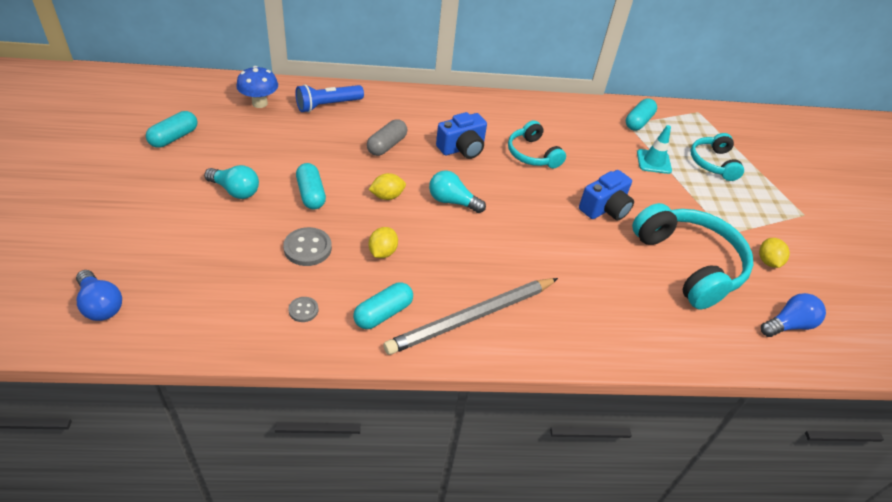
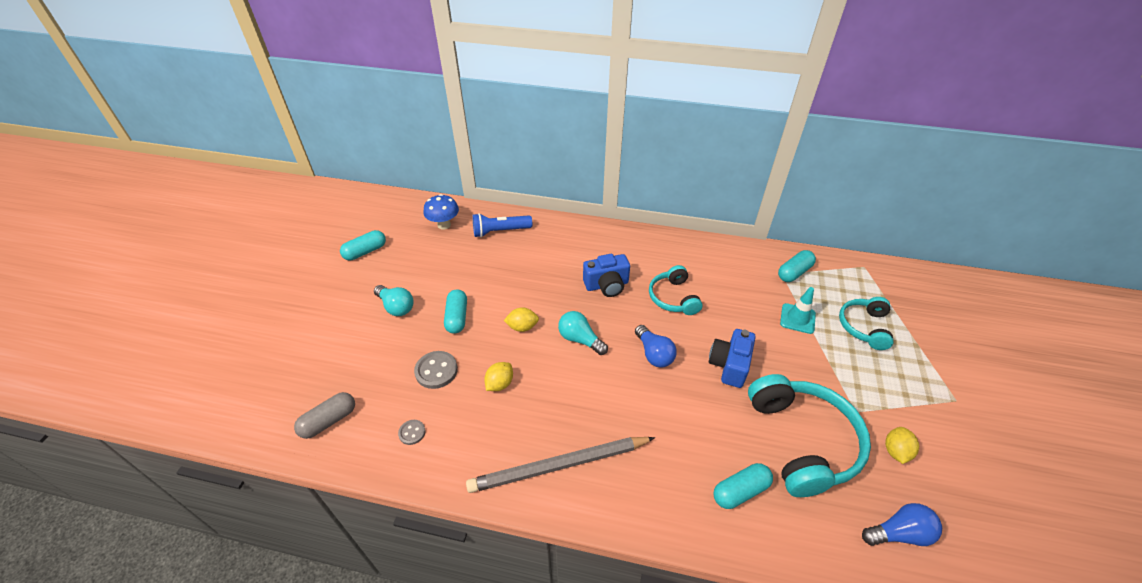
camera: 20 degrees right, 0 degrees up
blue light bulb [76,270,122,321] -> blue light bulb moved to [635,325,677,367]
turquoise capsule [353,283,413,329] -> turquoise capsule moved to [713,463,773,509]
grey capsule [367,119,408,156] -> grey capsule moved to [294,392,355,439]
blue camera [579,170,634,220] -> blue camera turned 135 degrees clockwise [709,329,756,388]

